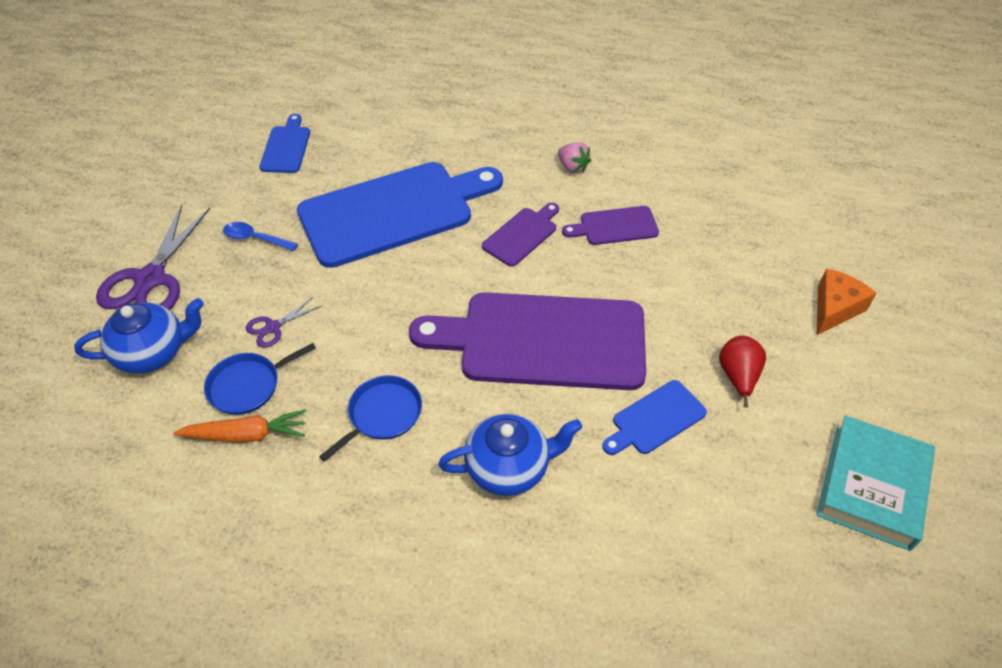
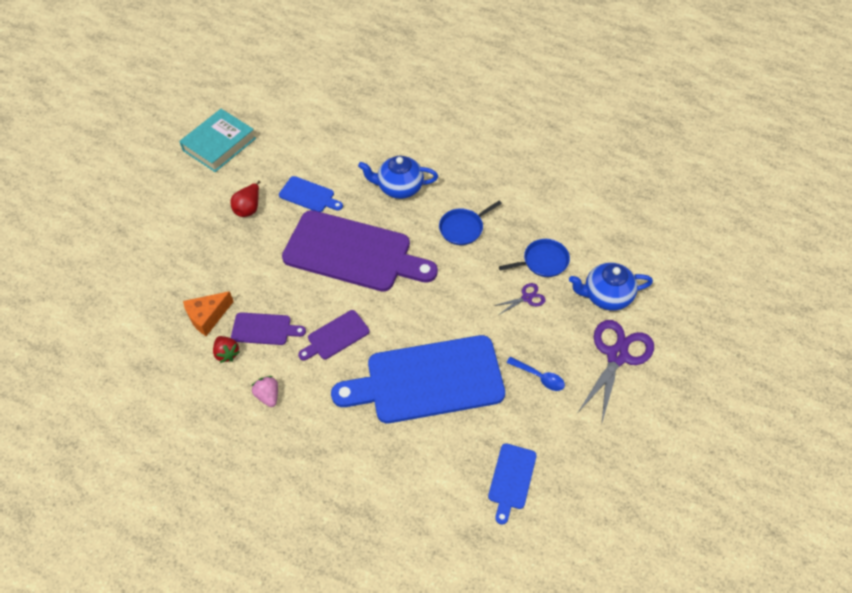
camera: 165 degrees left, 5 degrees up
orange carrot [173,409,306,443] -> none
blue cutting board [602,380,707,455] -> blue cutting board turned 45 degrees clockwise [279,176,343,212]
orange cheese [817,268,877,335] -> orange cheese moved to [183,291,234,336]
none -> red strawberry [213,336,240,363]

